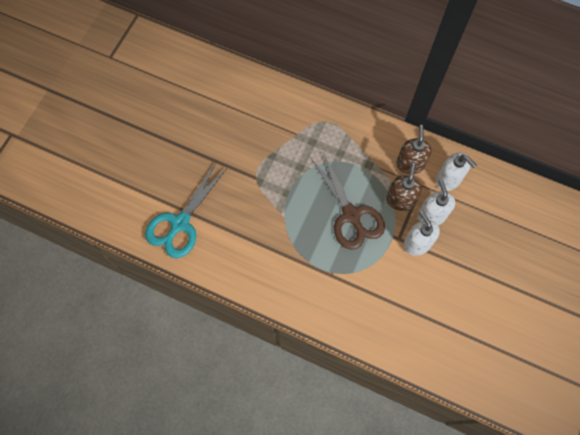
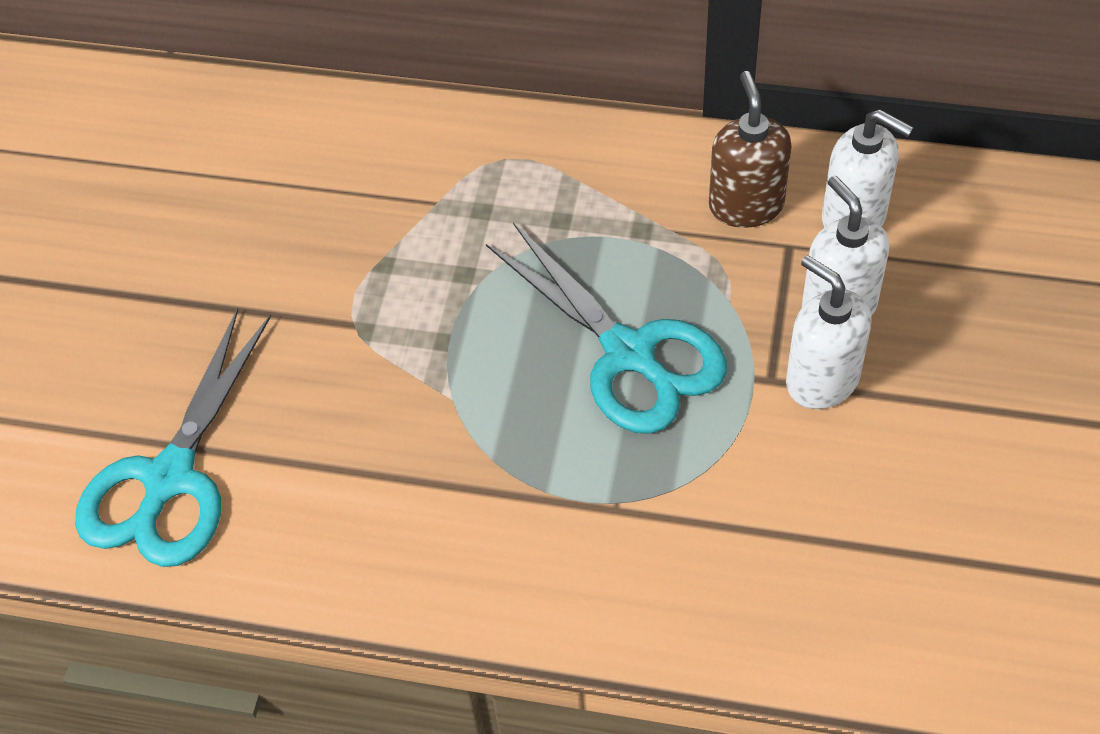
camera: 10 degrees left, 15 degrees down
brown scissors [311,153,385,250] -> turquoise scissors [486,222,727,434]
brown soap dispenser [386,163,422,211] -> none

